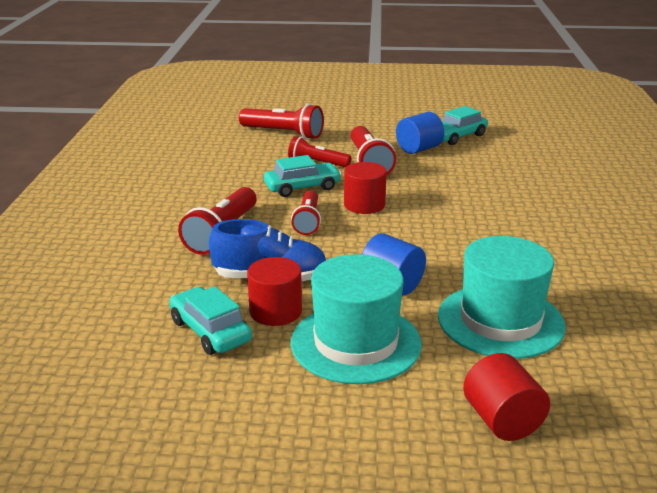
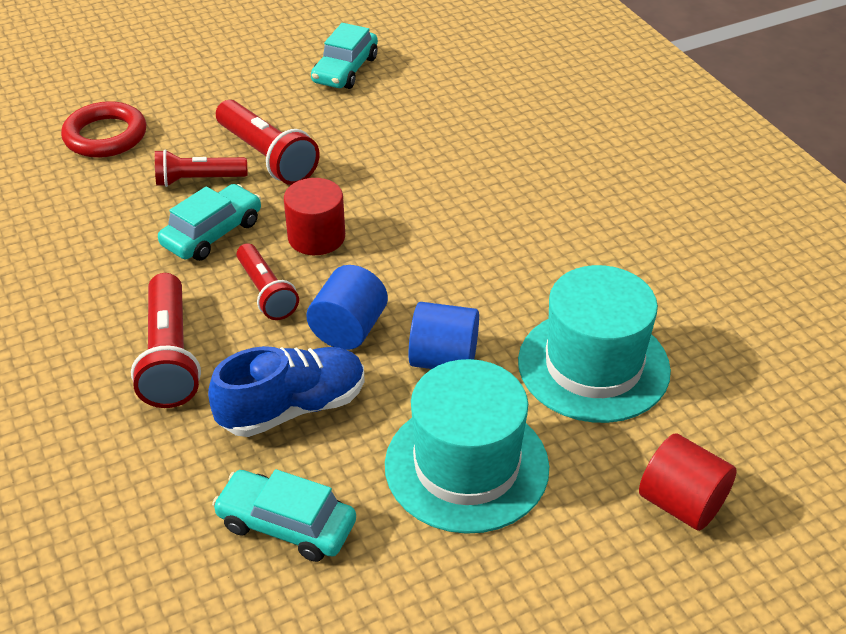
camera: 30 degrees left, 15 degrees up
red flashlight [239,104,324,139] -> red ring [61,101,146,158]
red cylinder [247,257,302,326] -> none
blue cylinder [396,112,444,154] -> blue cylinder moved to [306,265,388,350]

